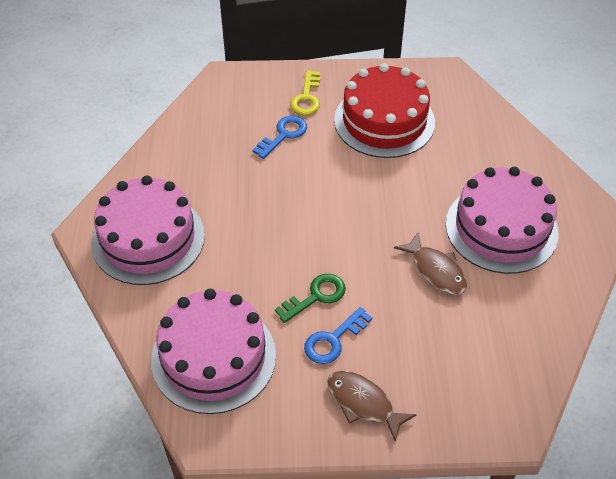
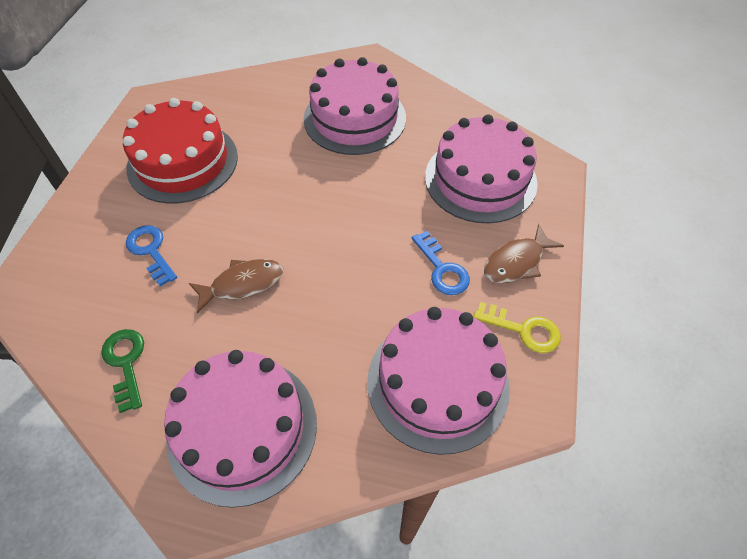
camera: 75 degrees left, 5 degrees up
green key [275,274,346,323] -> green key moved to [101,329,144,413]
yellow key [290,70,320,115] -> yellow key moved to [473,302,561,353]
brown fish [394,233,467,295] -> brown fish moved to [189,259,283,314]
none -> pink cake [425,114,538,223]

